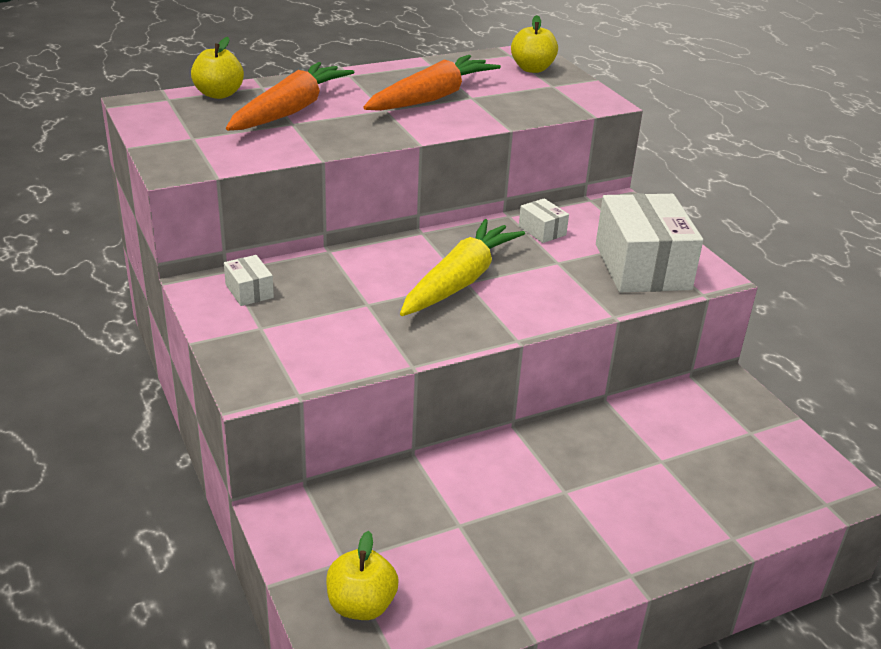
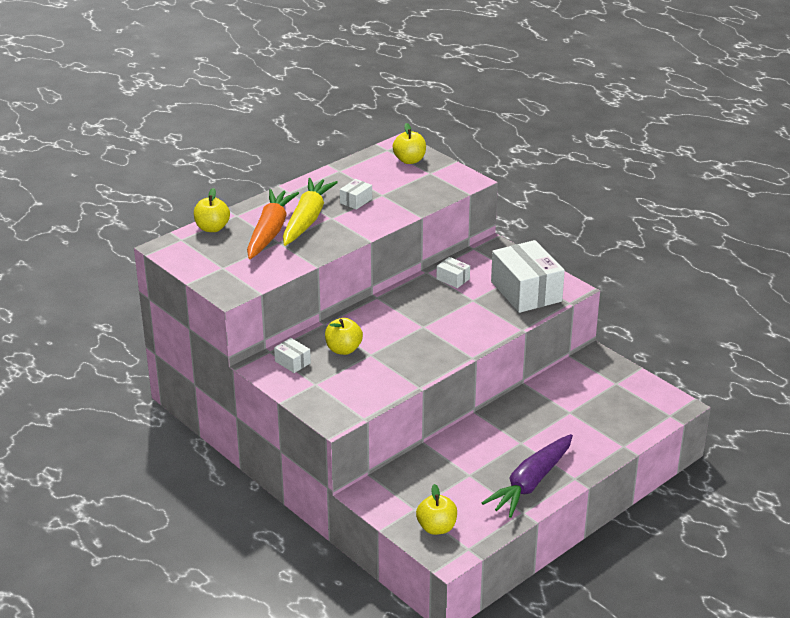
camera: 15 degrees left, 0 degrees up
orange carrot [363,55,501,111] -> white box [340,179,372,210]
yellow carrot [400,219,525,316] -> yellow carrot moved to [283,178,338,246]
none -> yellow apple [325,318,363,355]
none -> purple carrot [482,434,573,518]

